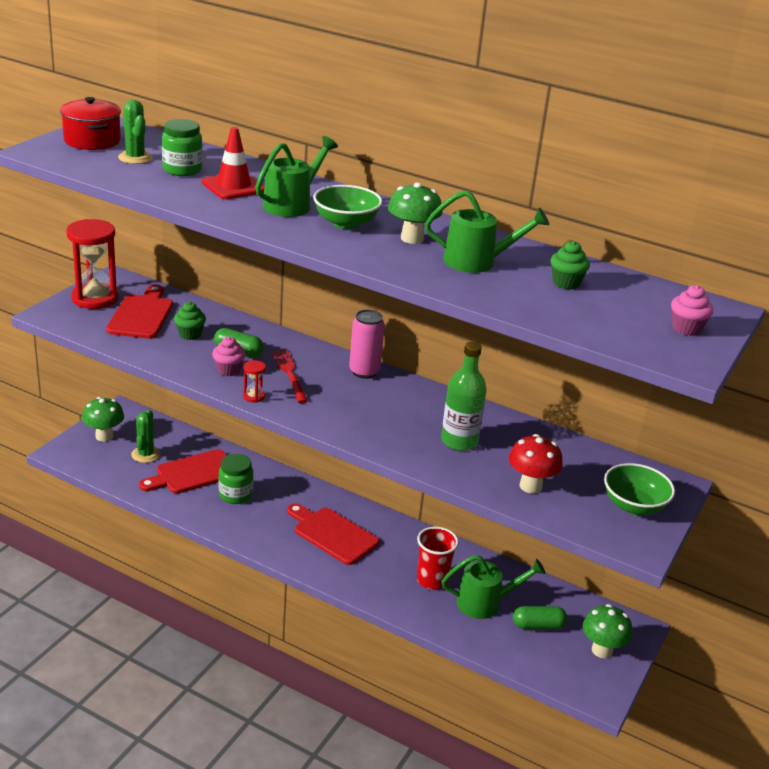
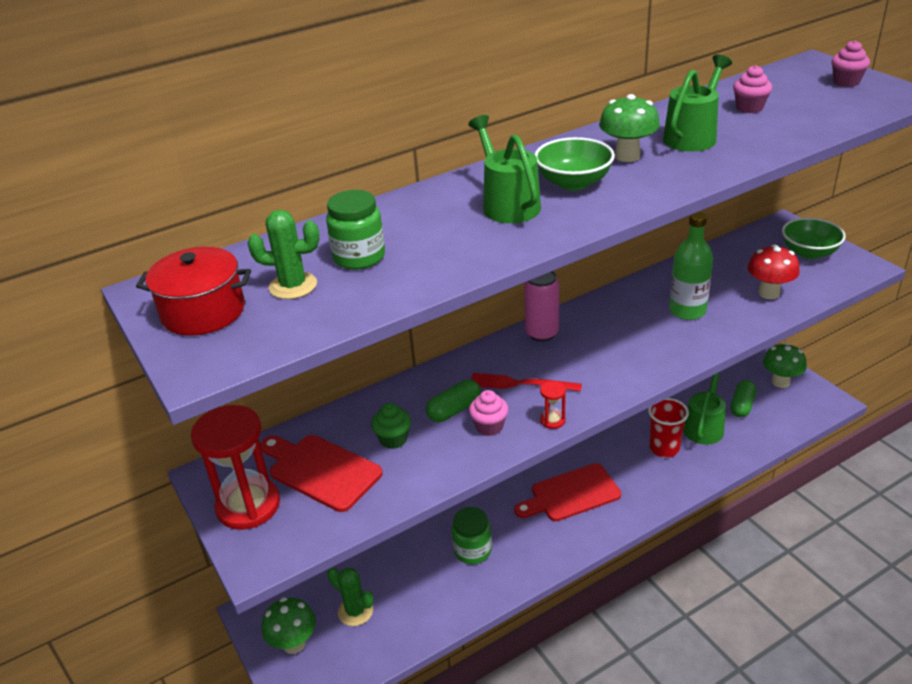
camera: 55 degrees left, 5 degrees up
red cutting board [139,449,227,494] -> none
red traffic cone [202,127,264,199] -> none
green cupcake [551,241,590,289] -> pink cupcake [733,65,772,113]

